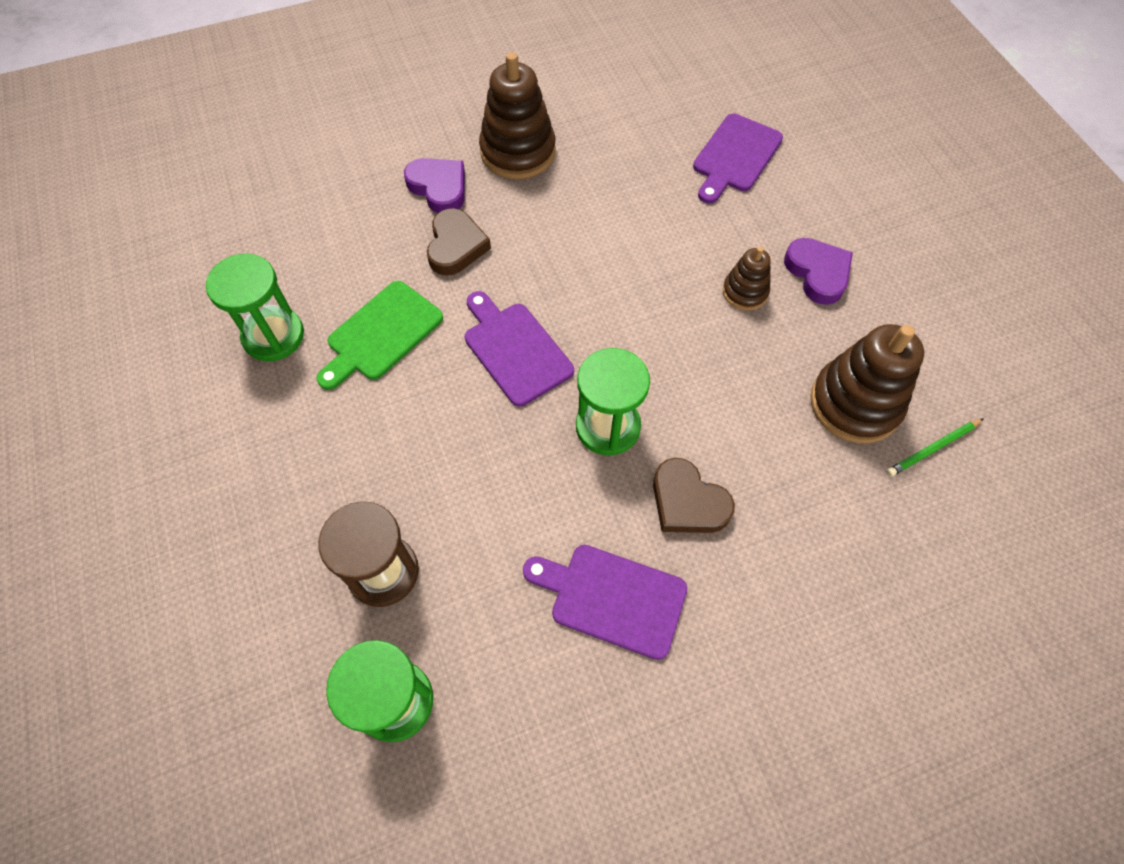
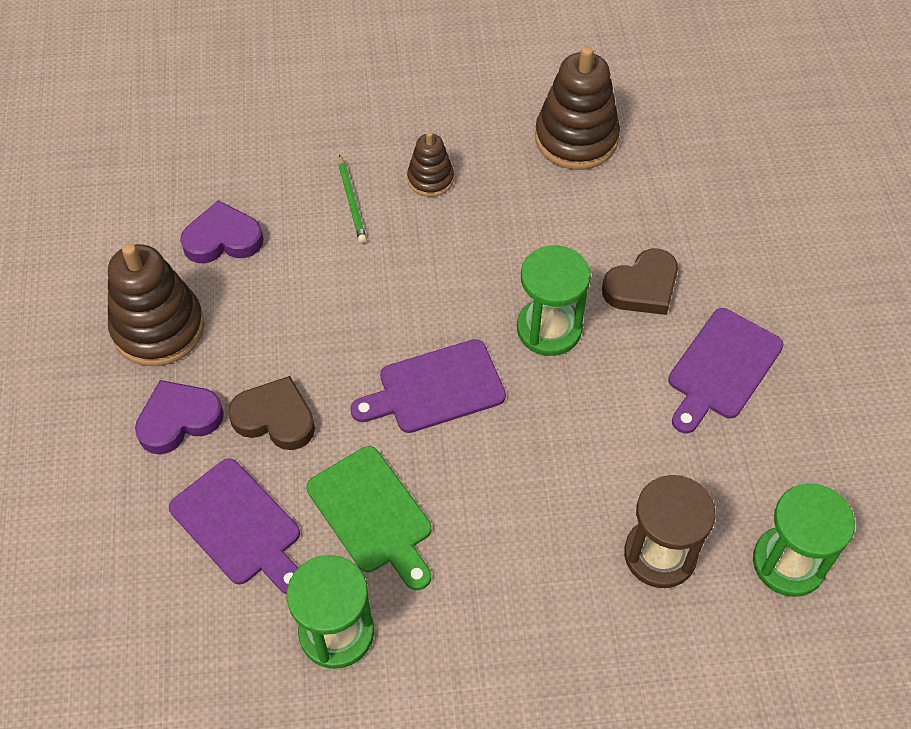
camera: 75 degrees left, 5 degrees down
purple cutting board [693,113,783,204] -> purple cutting board moved to [169,458,300,594]
purple heart [784,238,853,305] -> purple heart moved to [180,200,263,263]
green pencil [886,418,984,477] -> green pencil moved to [339,154,367,243]

